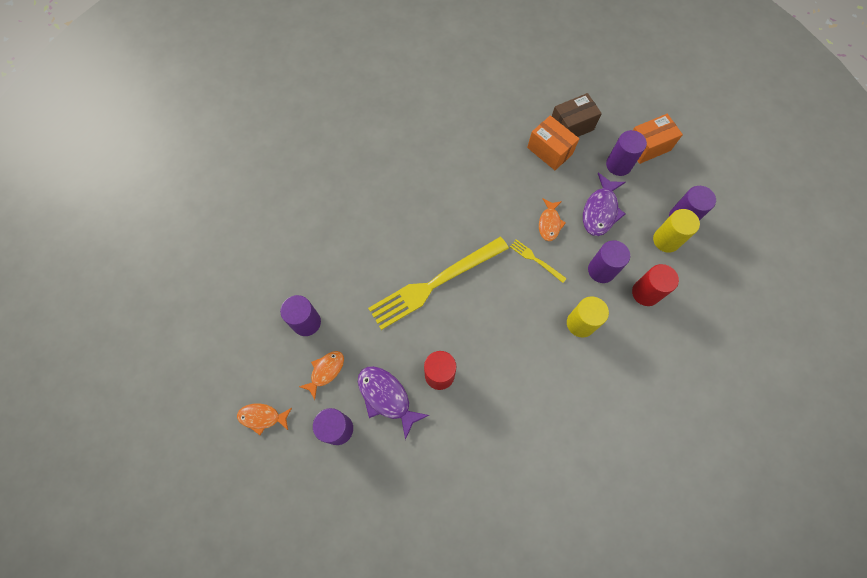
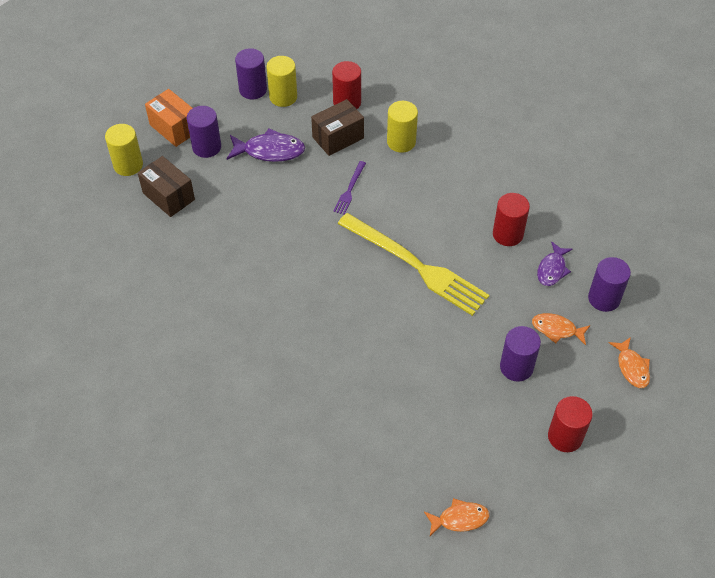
camera: 110 degrees left, 15 degrees down
purple fish [358,366,429,440] -> purple fish [537,241,573,286], size x0.66
yellow fork [510,239,567,283] -> purple fork [333,161,366,215]
orange box [527,116,579,170] -> none
orange fish [539,199,566,241] -> orange fish moved to [424,498,489,536]
purple cylinder [588,241,630,283] -> brown box [311,99,364,156]
none -> yellow cylinder [105,124,143,176]
none -> red cylinder [548,396,593,452]

